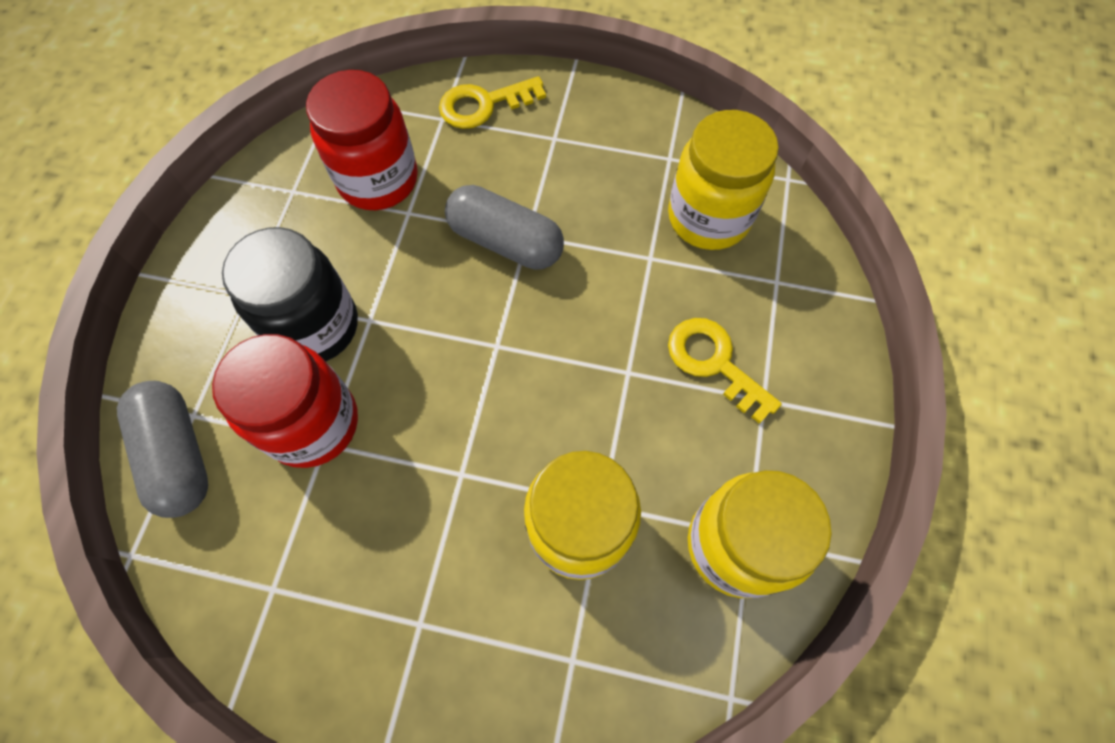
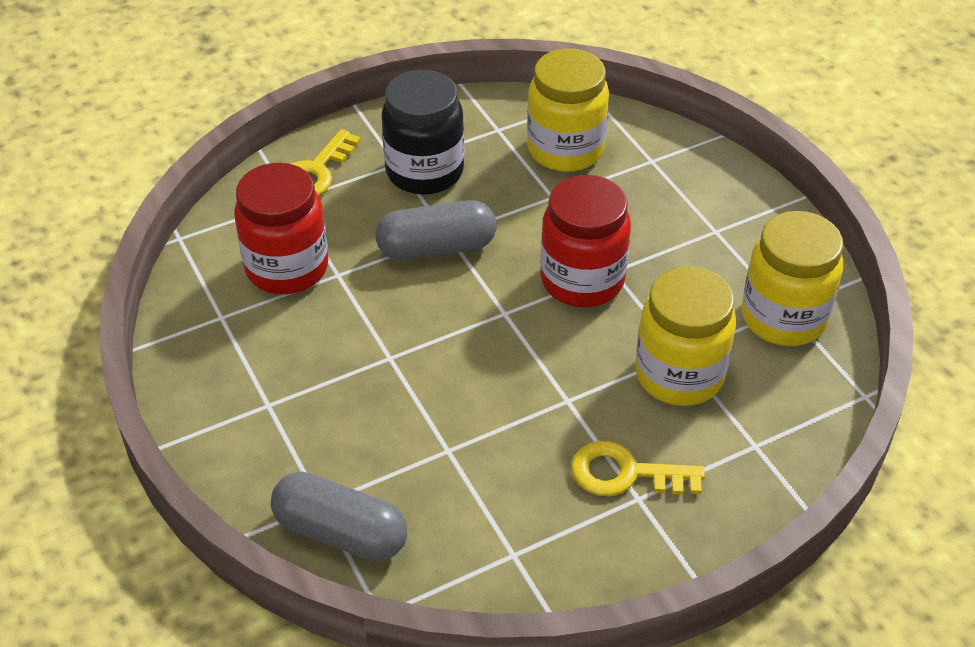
camera: 40 degrees left, 20 degrees down
red jar [212,334,358,468] -> red jar moved to [540,175,631,307]
black jar [222,227,358,361] -> black jar moved to [381,70,464,195]
yellow key [668,318,782,424] -> yellow key moved to [571,441,705,496]

